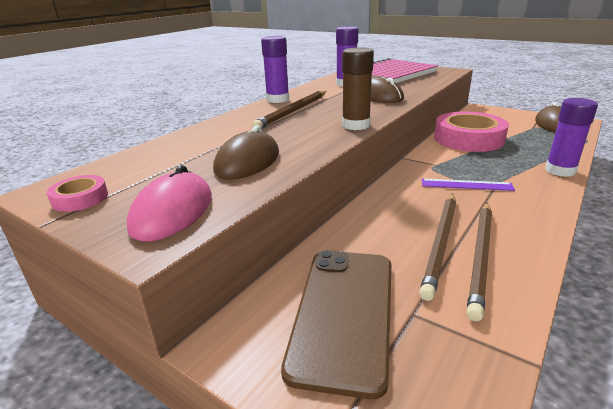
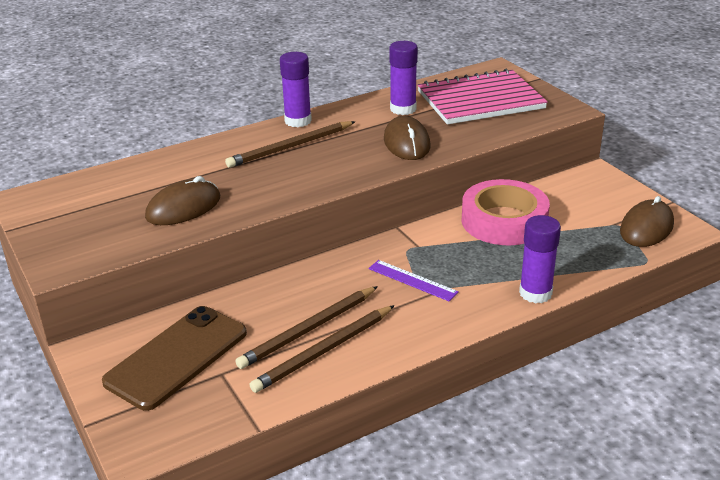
camera: 25 degrees right, 5 degrees up
pink tape [47,175,108,212] -> none
pink mouse [127,165,212,241] -> none
brown glue stick [342,47,374,130] -> none

